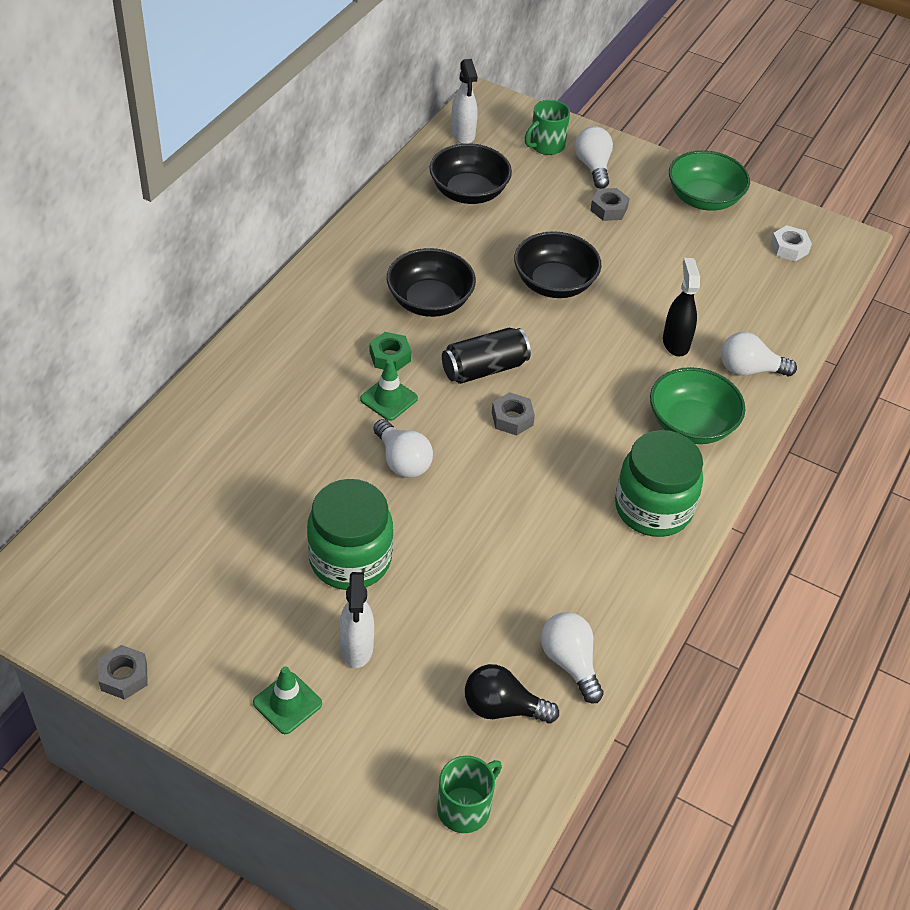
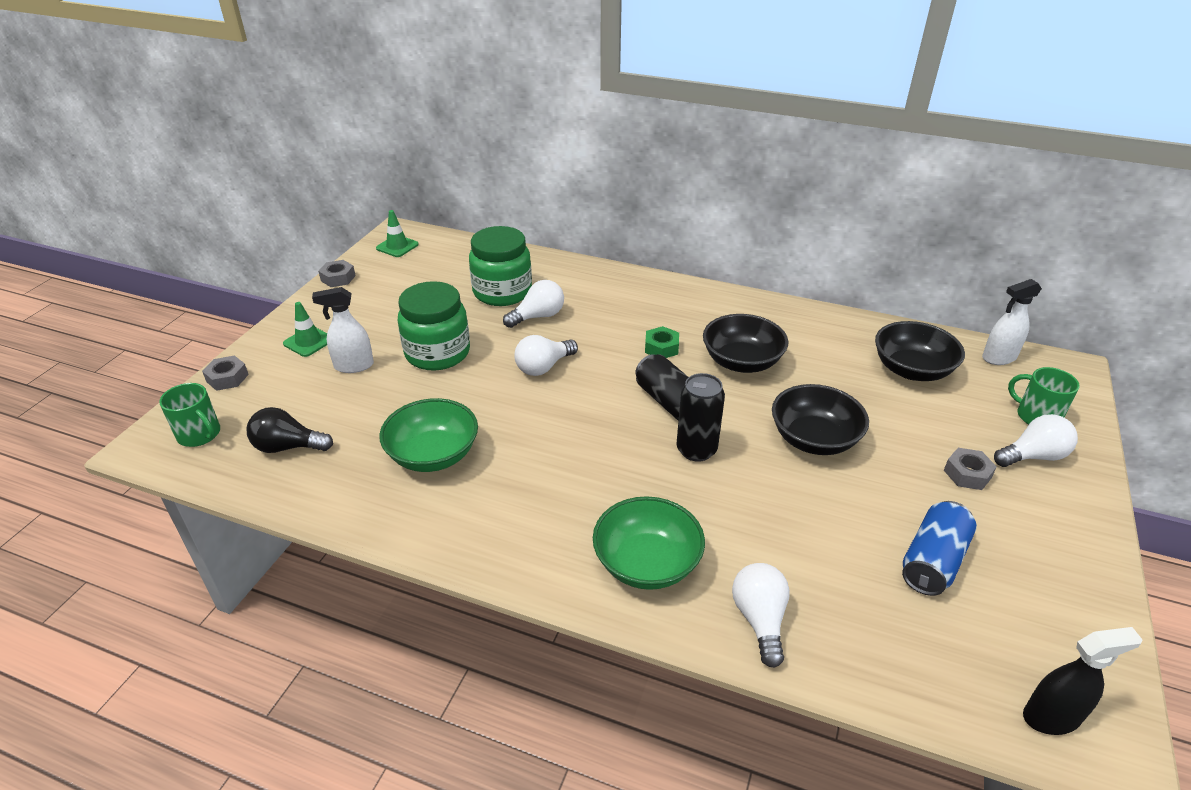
camera: 85 degrees right, 10 degrees down
green traffic cone [360,359,418,421] -> green traffic cone moved to [376,210,419,257]
black light bulb [465,664,559,723] -> black light bulb turned 90 degrees counterclockwise [247,407,333,453]
grey nut [492,392,535,436] -> grey nut moved to [202,355,249,391]
white light bulb [541,612,604,703] -> white light bulb moved to [503,280,564,328]
green jar [615,430,703,537] -> green jar moved to [469,226,532,306]
black spray bottle [663,258,700,356] -> black spray bottle moved to [1023,627,1143,735]
green bowl [669,150,750,211] -> green bowl moved to [379,398,478,472]
white nut [771,225,812,262] -> none
none -> black can [676,373,725,462]
none -> blue can [902,501,977,596]

